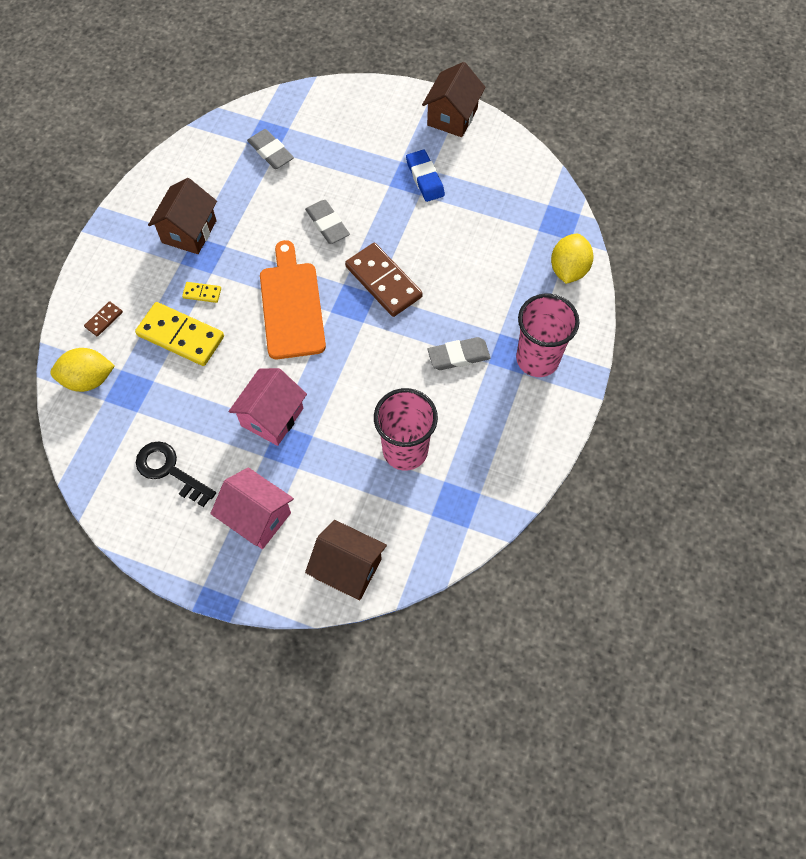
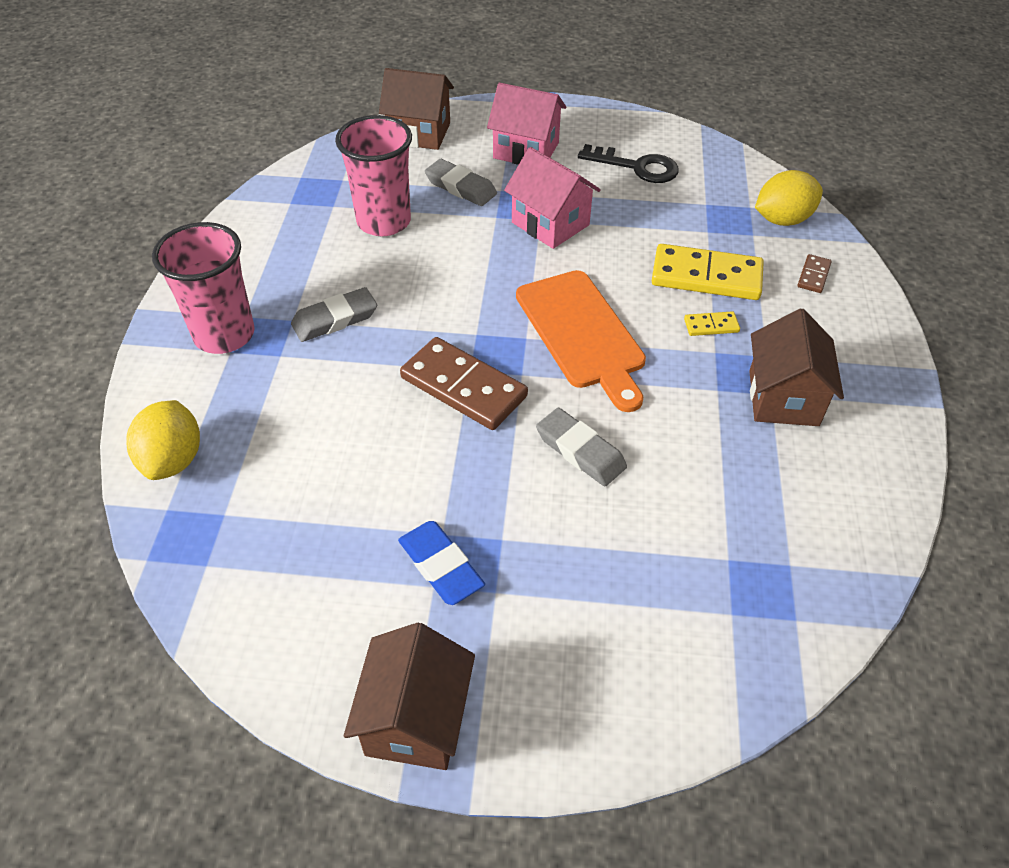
camera: 165 degrees right, 15 degrees down
pink house [229,368,307,446] -> pink house turned 60 degrees counterclockwise [504,147,601,249]
grey eraser [247,129,294,169] -> grey eraser moved to [425,159,497,206]

